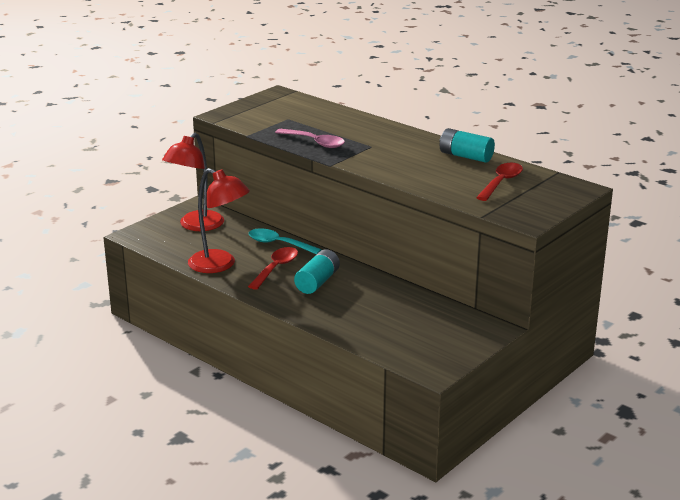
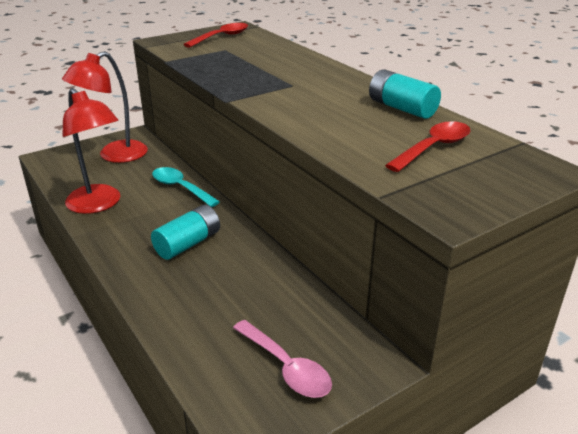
camera: 15 degrees right, 5 degrees up
red spoon [248,247,298,290] -> red spoon moved to [183,23,248,48]
pink spoon [275,129,345,148] -> pink spoon moved to [233,320,332,398]

